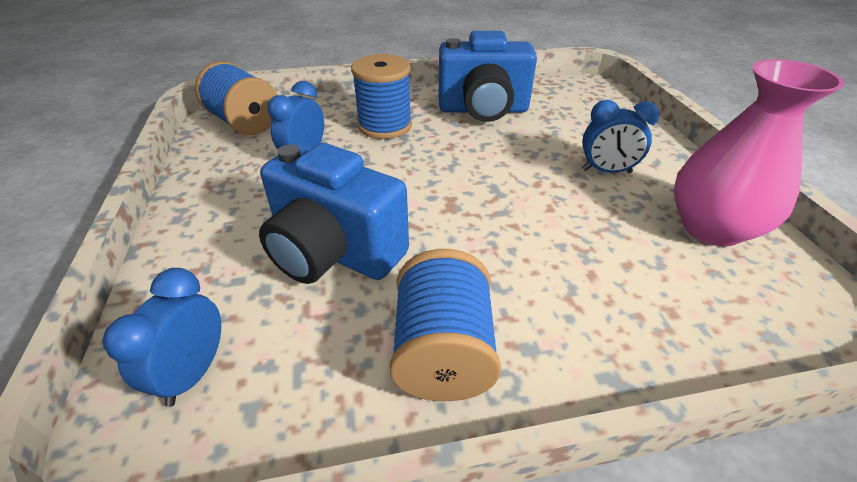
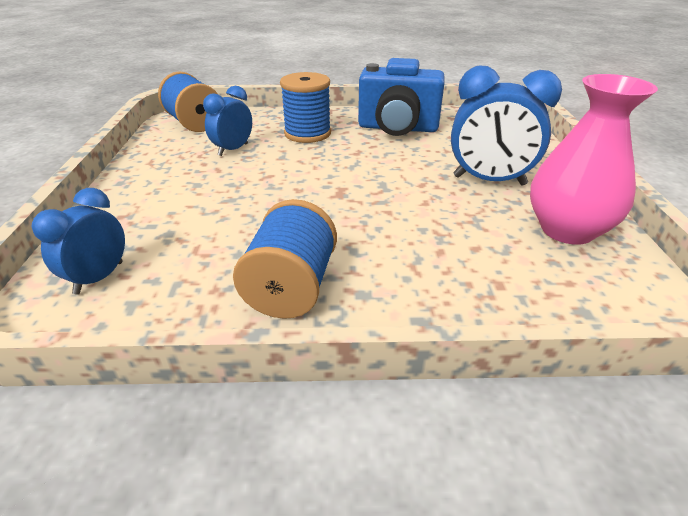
camera: 10 degrees right, 5 degrees down
blue camera [259,143,409,284] -> none
blue clock [582,100,659,173] -> blue clock [451,66,562,186], size x1.62

